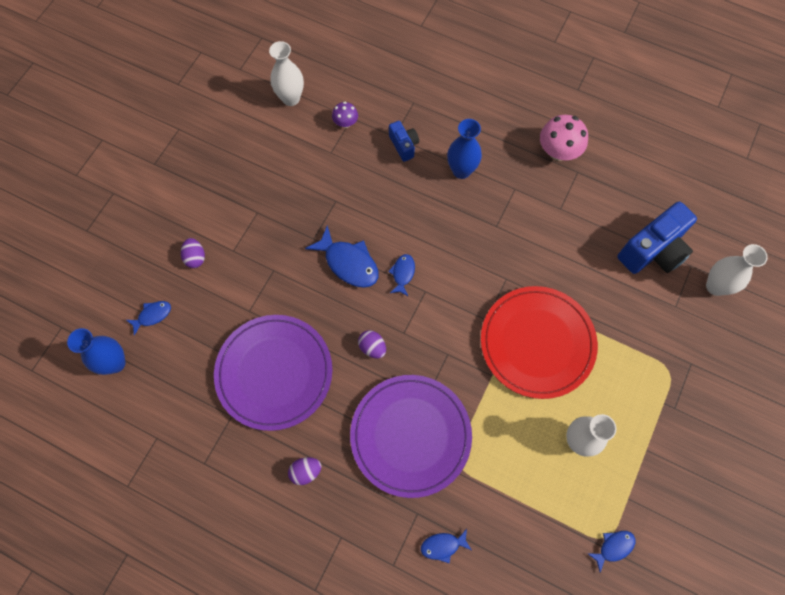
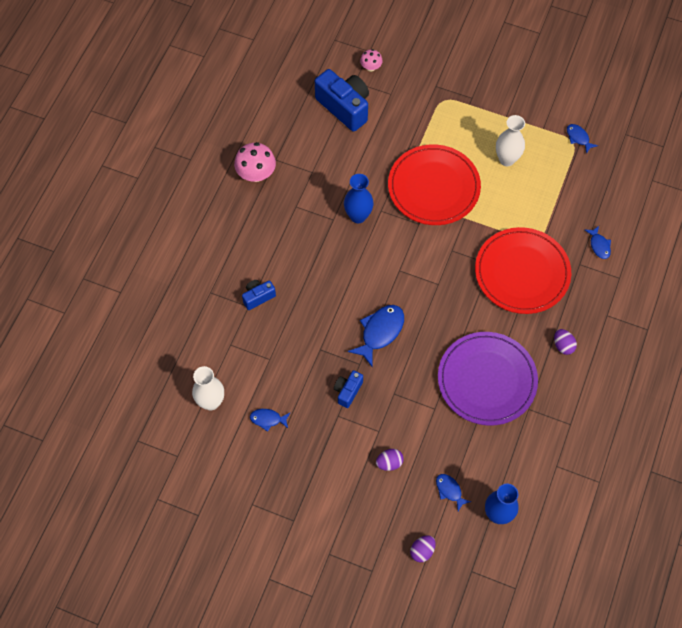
camera: 95 degrees left, 5 degrees down
purple mushroom [332,102,358,128] -> none
purple plate [350,375,472,498] -> red plate [475,227,571,314]
purple egg [358,330,386,358] -> purple egg moved to [410,535,436,562]
blue fish [388,254,415,296] -> blue fish moved to [250,409,290,432]
blue vase [447,119,482,179] -> blue vase moved to [344,174,374,223]
white vase [706,244,768,296] -> pink mushroom [360,49,382,72]
none -> blue camera [334,370,363,408]

